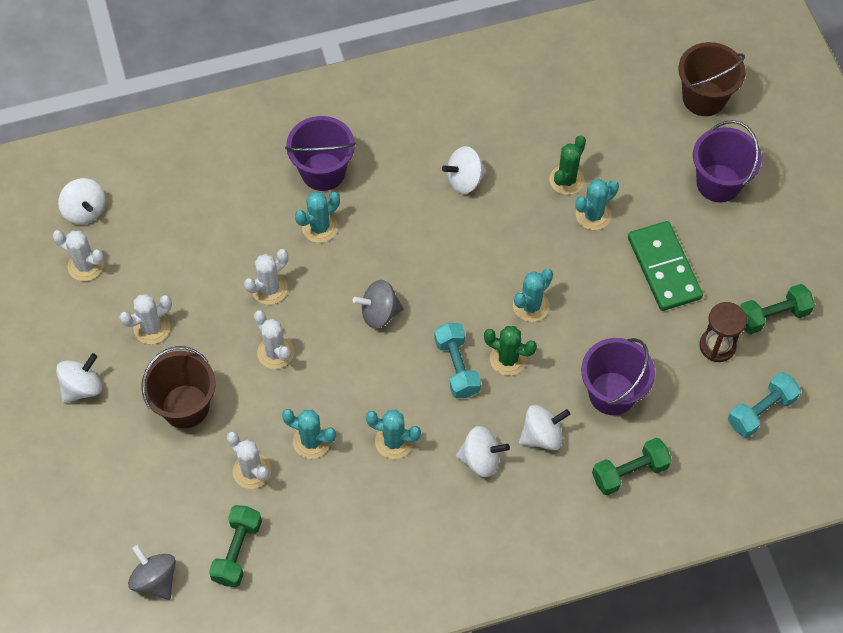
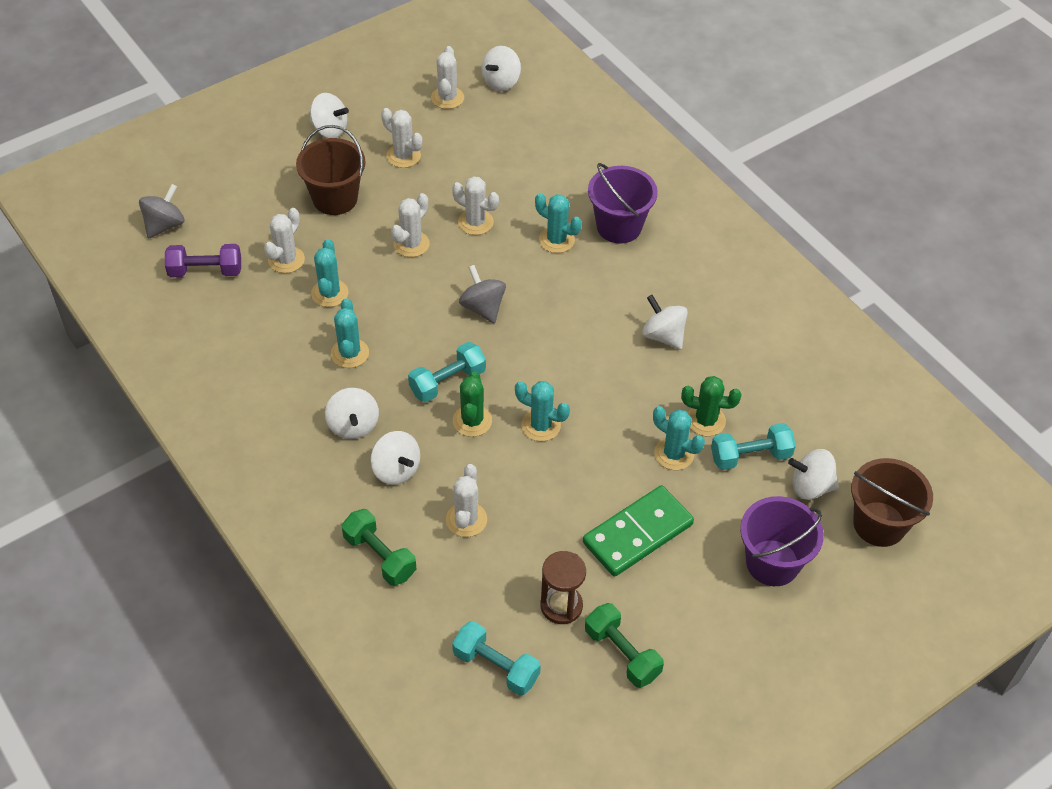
camera: 70 degrees right, 10 degrees down
green dumbbell [209,505,262,587] -> purple dumbbell [165,244,241,277]
purple bucket [581,338,655,415] -> white cactus [446,464,487,537]
none -> turquoise dumbbell [711,423,796,470]
none -> white spinning top [788,449,839,500]

